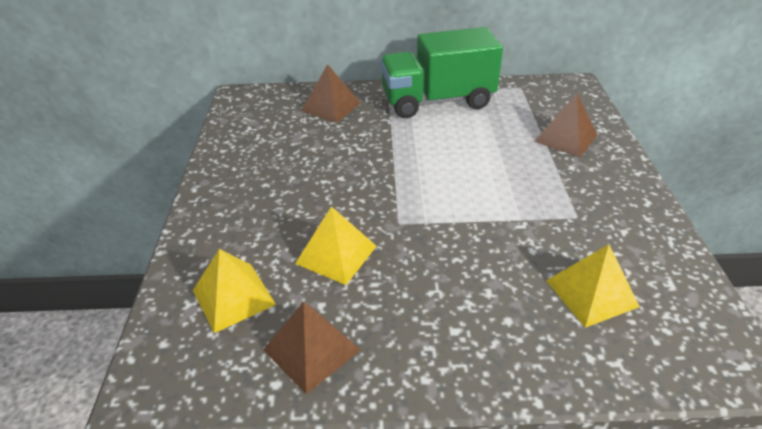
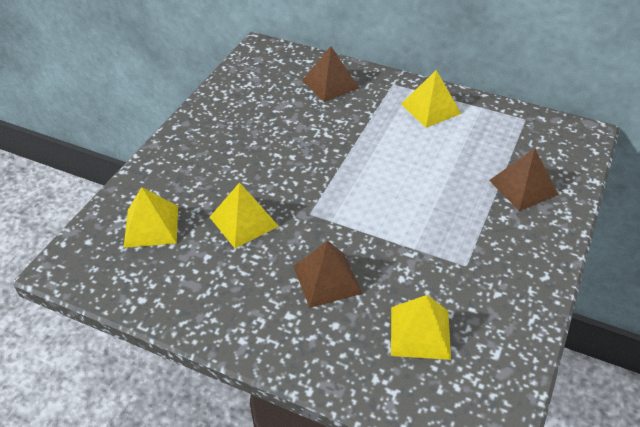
camera: 25 degrees right, 5 degrees up
brown pyramid [263,301,361,394] -> brown pyramid moved to [293,241,362,308]
green truck [380,27,503,118] -> yellow pyramid [401,70,461,127]

